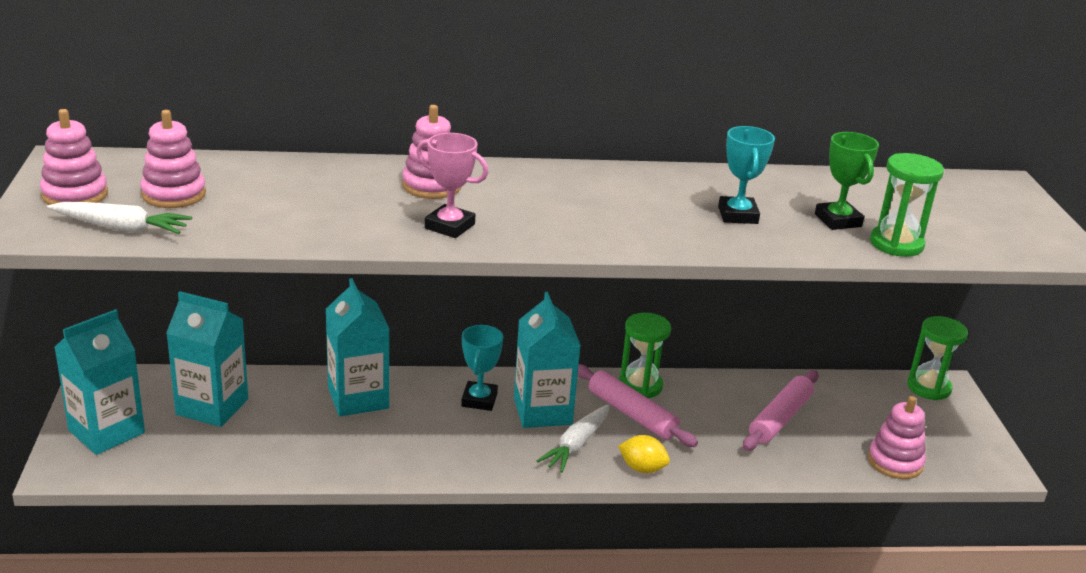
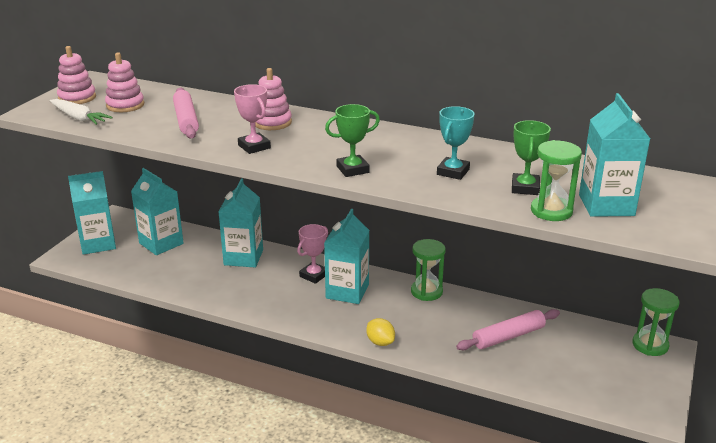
camera: 30 degrees right, 0 degrees up
turquoise trophy [461,325,503,411] -> pink trophy [297,224,328,284]
white carrot [537,404,610,473] -> none
pink rolling pin [578,364,698,447] -> pink rolling pin moved to [173,88,199,139]
pink stacking toy [868,396,926,479] -> none
none -> green trophy [325,104,380,177]
none -> turquoise carton [579,93,650,217]

